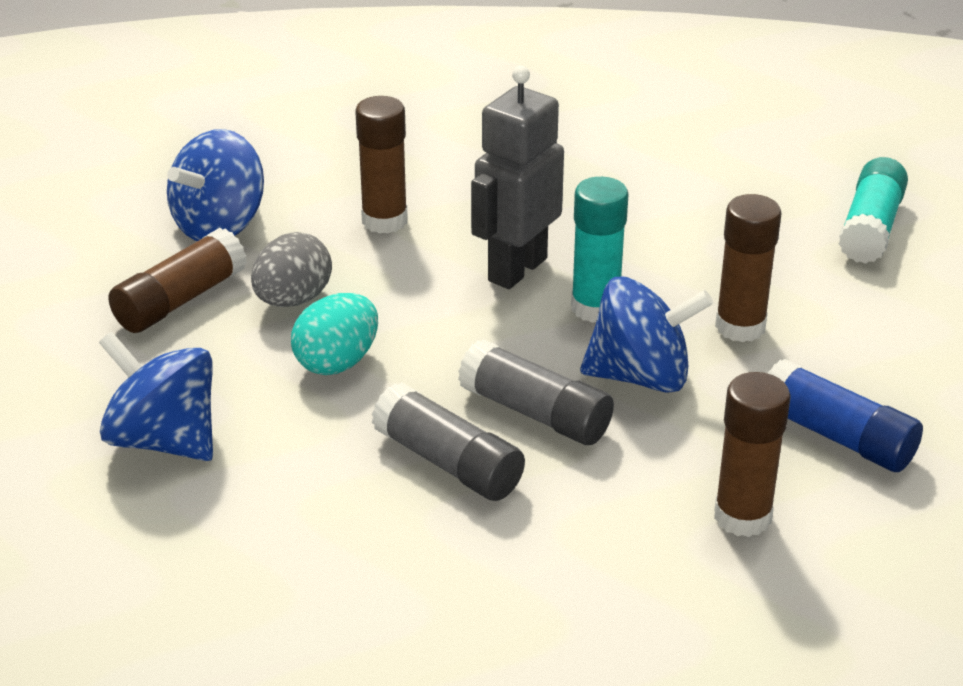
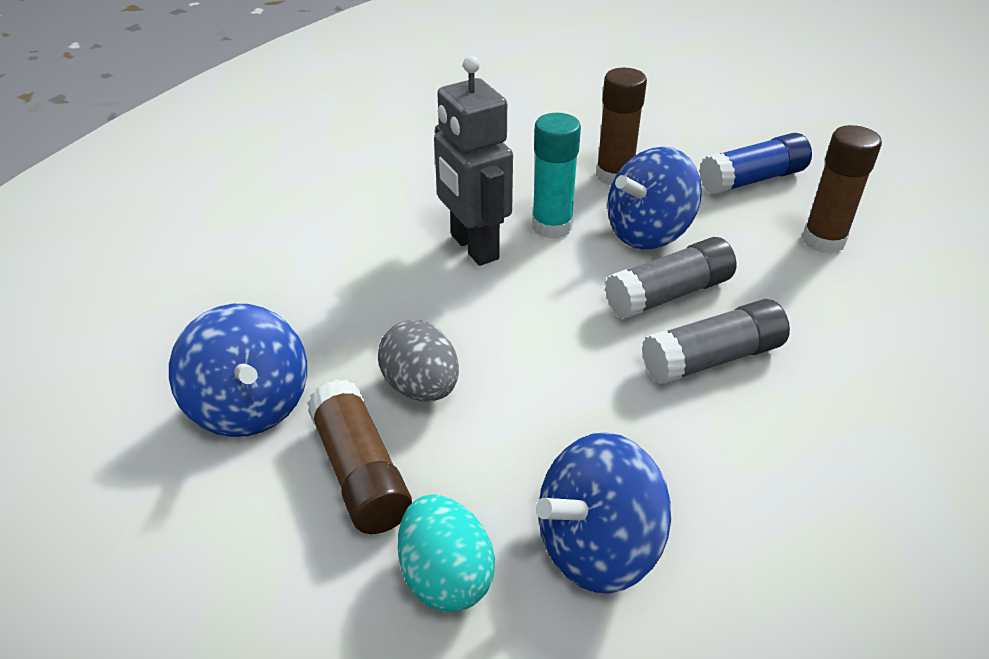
camera: 65 degrees left, 5 degrees up
turquoise egg [291,293,378,375] -> turquoise egg moved to [398,494,495,612]
brown glue stick [355,96,408,234] -> none
blue spinning top [580,276,713,392] -> blue spinning top turned 150 degrees counterclockwise [607,147,702,249]
turquoise glue stick [839,157,908,264] -> none

